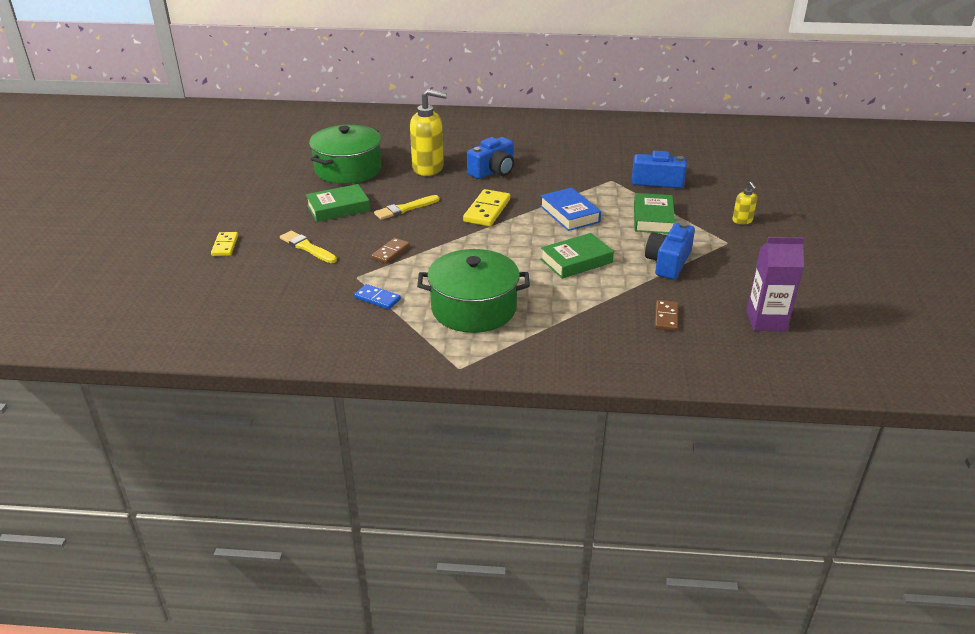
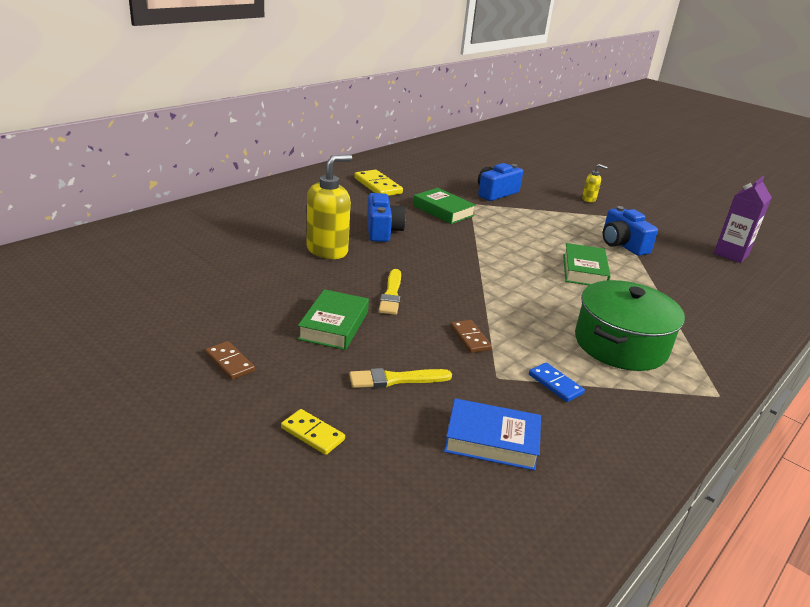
camera: 55 degrees left, 5 degrees down
green pot [309,125,382,184] -> none
blue domino [354,284,401,310] -> blue domino turned 75 degrees clockwise [529,363,585,402]
yellow domino [463,189,510,226] -> yellow domino moved to [354,170,403,196]
blue book [540,188,601,231] -> blue book moved to [444,398,541,471]
green book [634,193,675,234] -> green book moved to [413,188,476,224]
brown domino [655,300,678,331] -> brown domino moved to [205,341,255,380]

